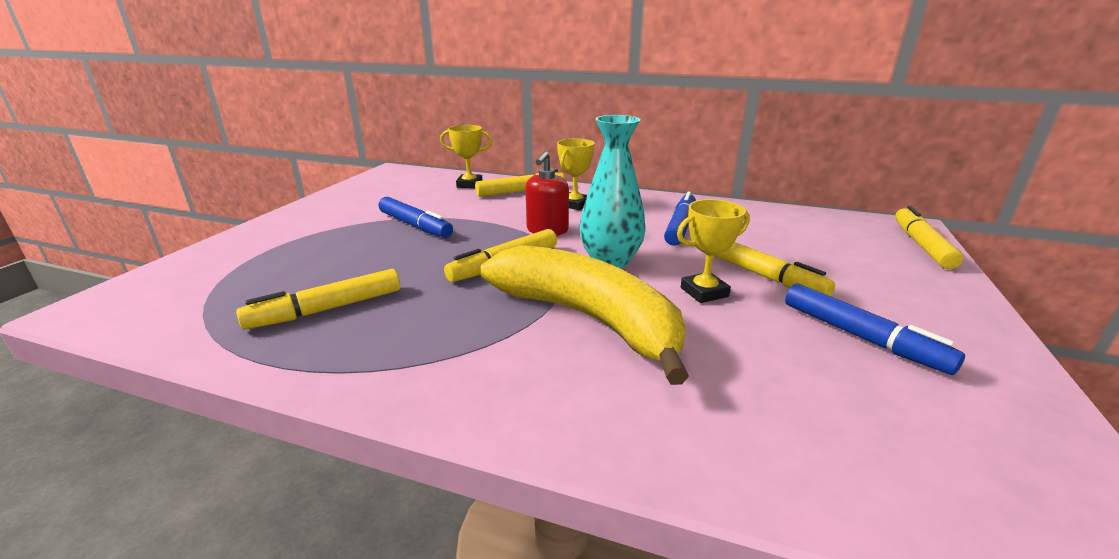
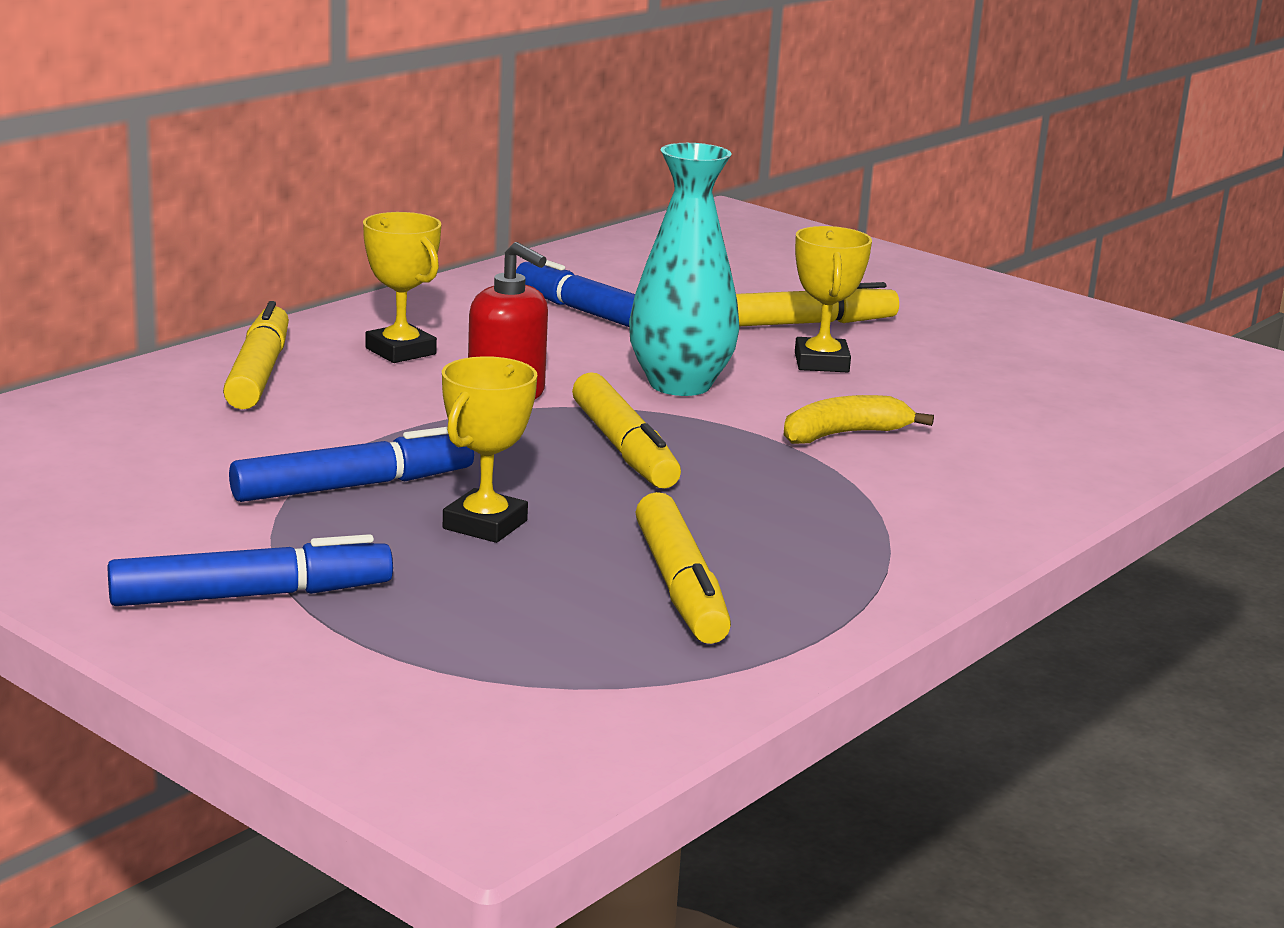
camera: 70 degrees left, 5 degrees down
yellow trophy [440,125,492,188] -> yellow trophy moved to [442,356,537,543]
yellow banana [481,245,689,385] -> yellow banana [783,395,934,444], size x0.43
blue marker [785,283,965,375] -> blue marker moved to [108,534,393,606]
yellow marker [895,206,963,269] -> none

